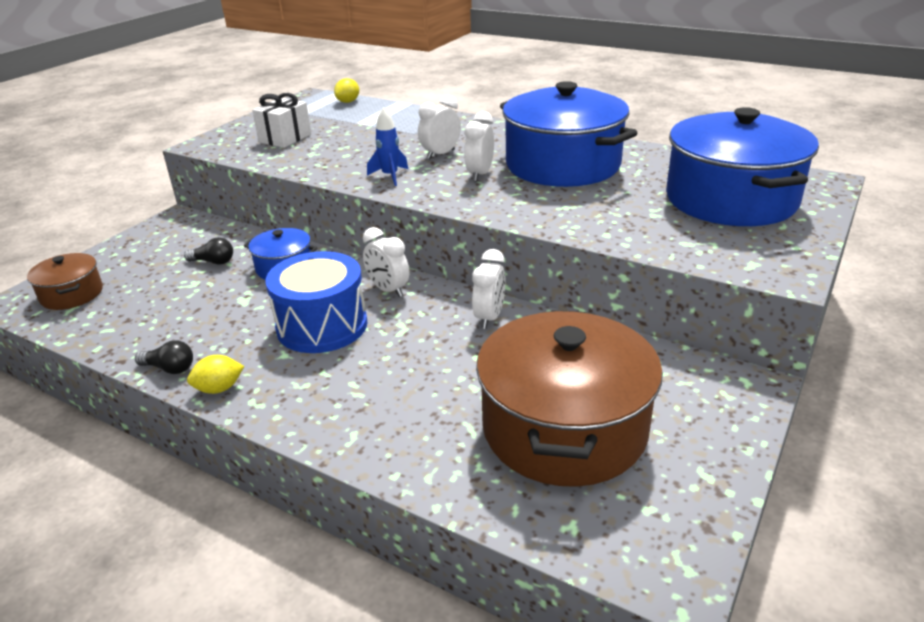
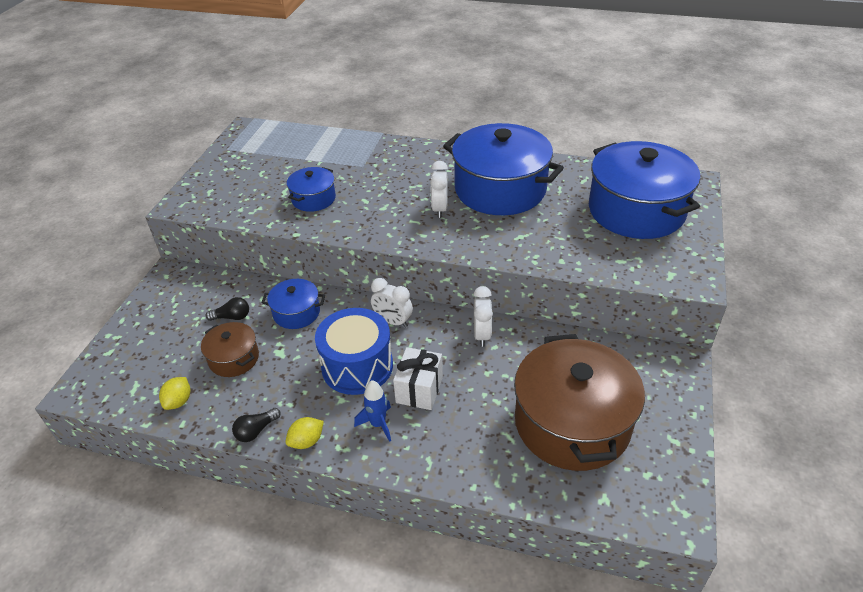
camera: 15 degrees left, 10 degrees up
brown pot [27,253,103,310] -> brown pot moved to [201,322,259,377]
black light bulb [135,340,193,374] -> black light bulb turned 135 degrees clockwise [232,408,281,442]
white gift [252,93,311,148] -> white gift moved to [393,347,443,410]
yellow lemon [334,78,359,103] -> yellow lemon moved to [159,377,190,410]
blue rocket [367,107,408,186] -> blue rocket moved to [354,380,391,442]
white clock [418,95,461,159] -> none
none -> blue pot [287,167,336,212]

